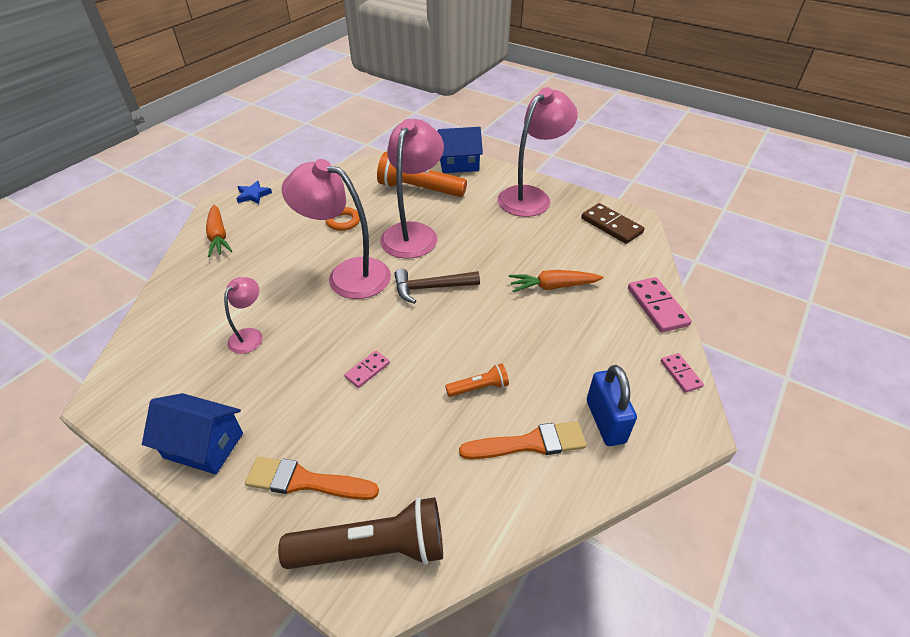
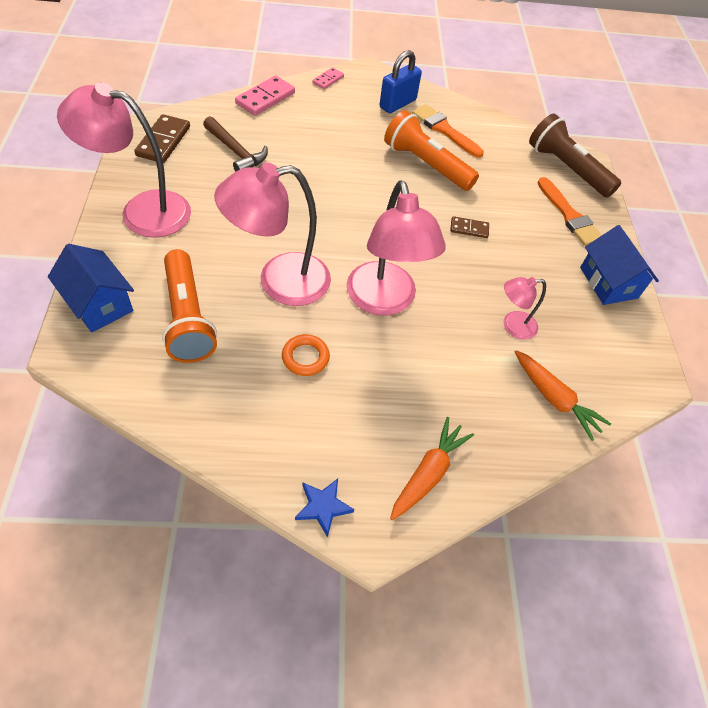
camera: 130 degrees left, 10 degrees up
pink domino [344,351,390,388] -> brown domino [450,216,489,238]
brown hammer [394,269,480,304] -> brown hammer moved to [203,116,268,172]
orange flashlight [445,364,509,397] -> orange flashlight [384,110,479,191], size x2.02
orange carrot [509,270,604,292] -> orange carrot moved to [515,350,611,441]

